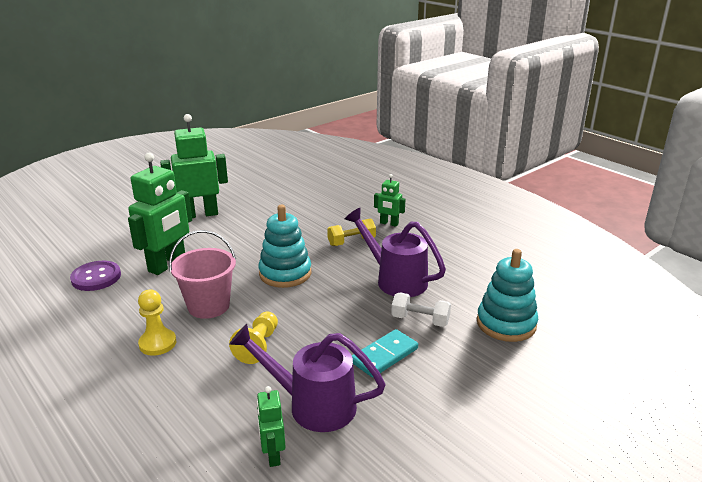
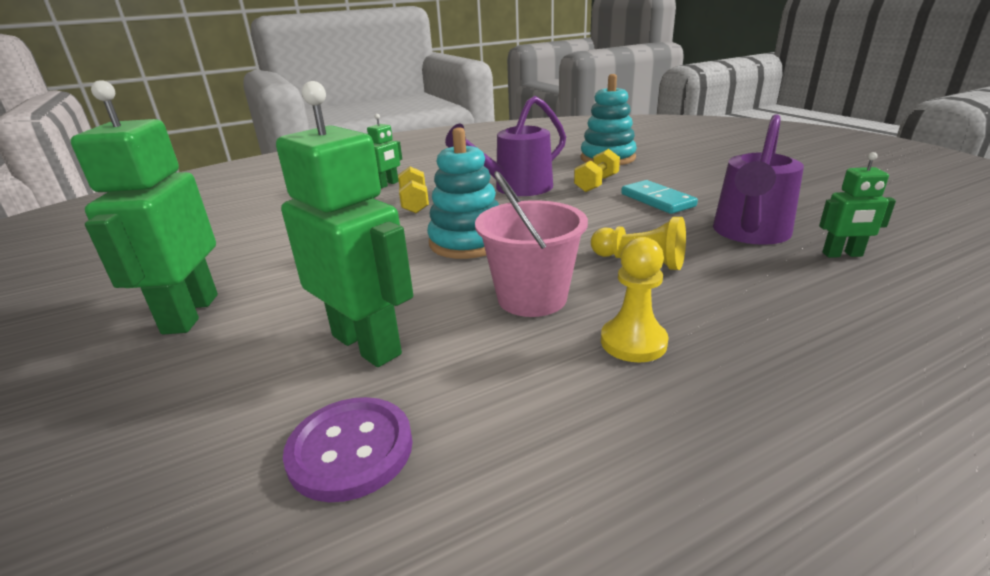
camera: 75 degrees left, 0 degrees up
white dumbbell [391,292,451,327] -> yellow dumbbell [574,149,620,192]

